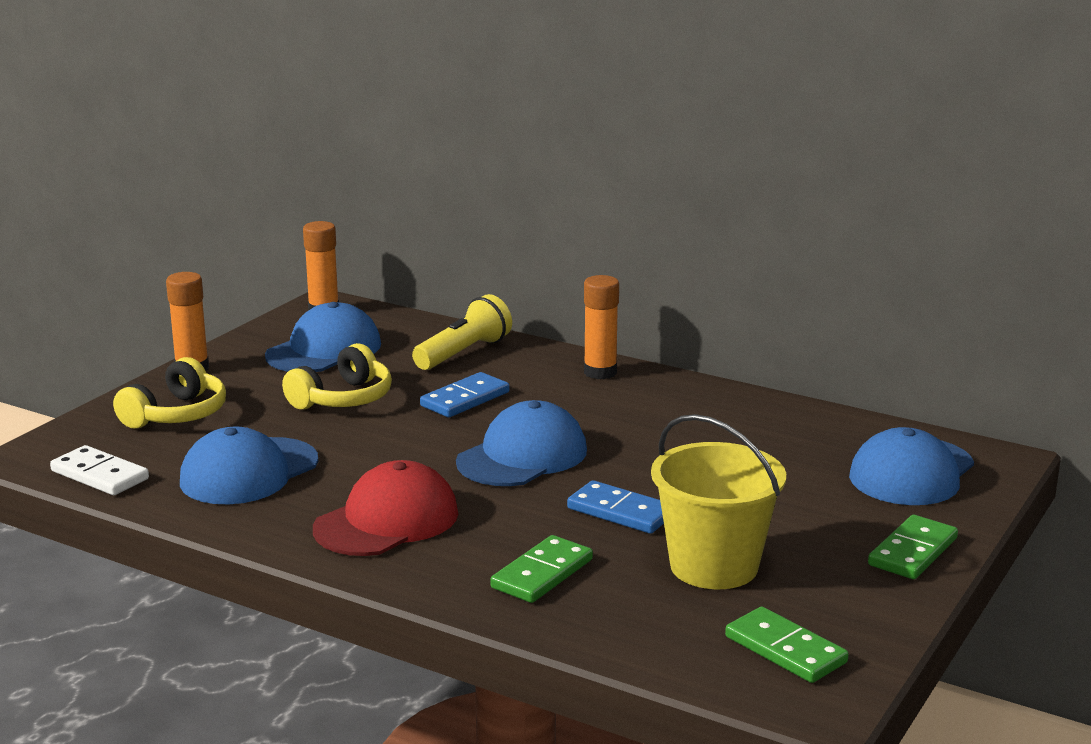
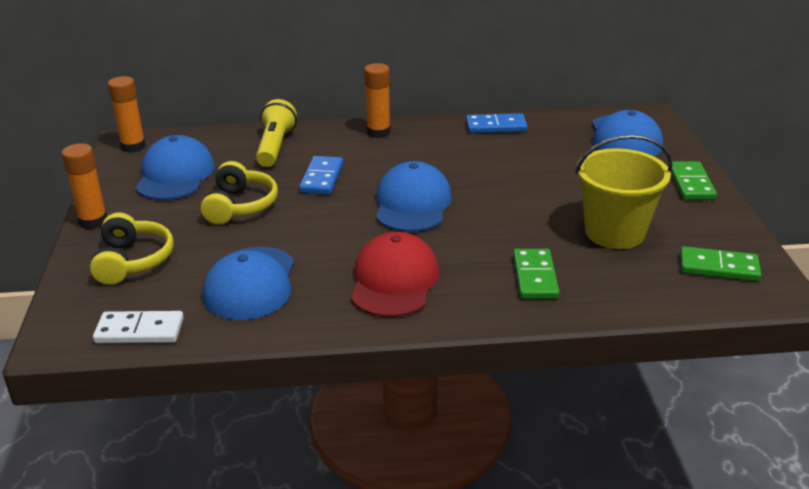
camera: 35 degrees left, 10 degrees up
blue domino [567,480,664,534] -> blue domino moved to [466,113,528,133]

